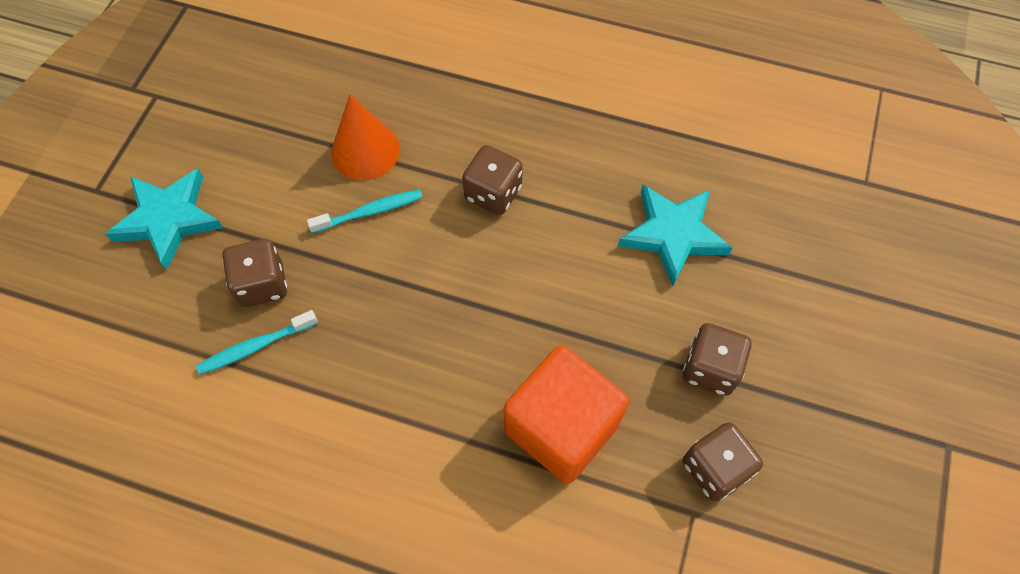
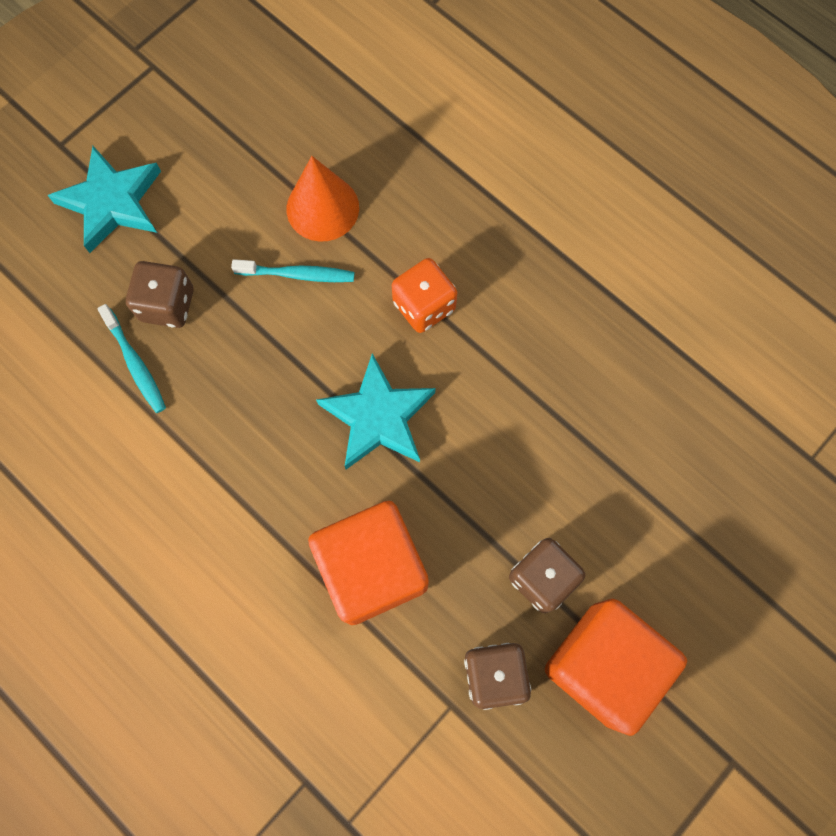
camera: 25 degrees right, 10 degrees up
turquoise toothbrush [196,310,318,375] -> turquoise toothbrush turned 120 degrees counterclockwise [97,304,166,413]
brown dice [462,145,523,215] -> orange dice [392,258,457,333]
turquoise star [618,185,733,286] -> turquoise star moved to [316,353,436,469]
none -> orange cube [545,599,687,736]

